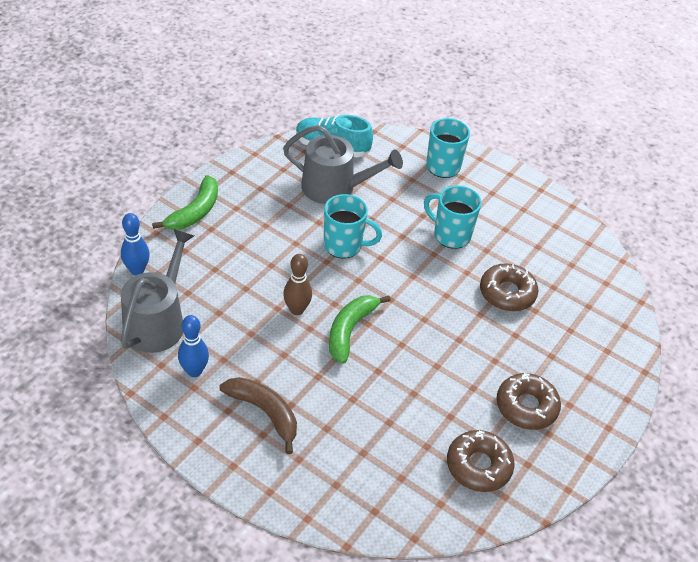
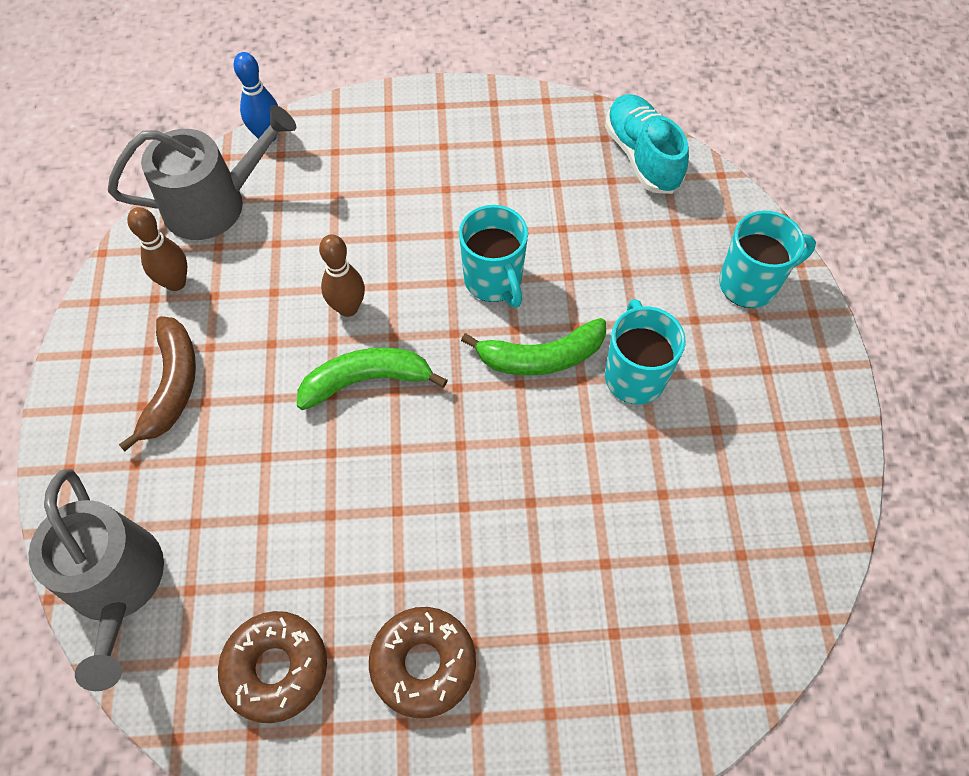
camera: 55 degrees right, 15 degrees up
green banana [152,175,218,230] -> green banana moved to [461,318,606,375]
blue bowling pin [178,315,209,377] -> brown bowling pin [127,207,187,291]
grey watering can [283,125,403,204] -> grey watering can moved to [28,469,164,691]
brown donut [480,263,539,311] -> none

